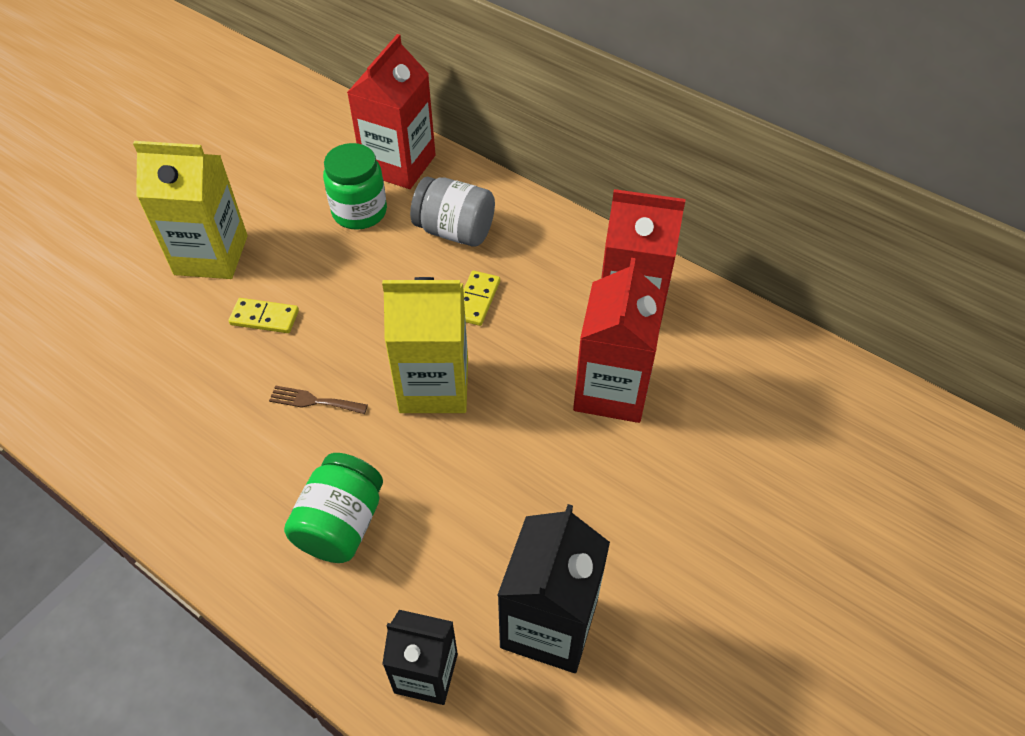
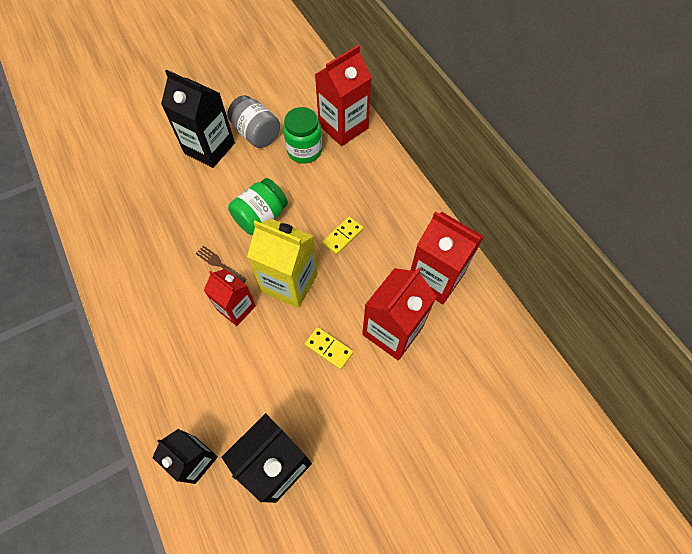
camera: 25 degrees right, 10 degrees up
yellow carton [133,141,248,279] -> black carton [161,70,235,168]
yellow domino [229,298,299,333] -> yellow domino moved to [305,327,353,370]
green jar [284,453,383,563] -> green jar moved to [228,178,288,235]
grey jar [410,177,495,247] -> grey jar moved to [227,95,280,148]
none -> red carton [204,269,256,326]

